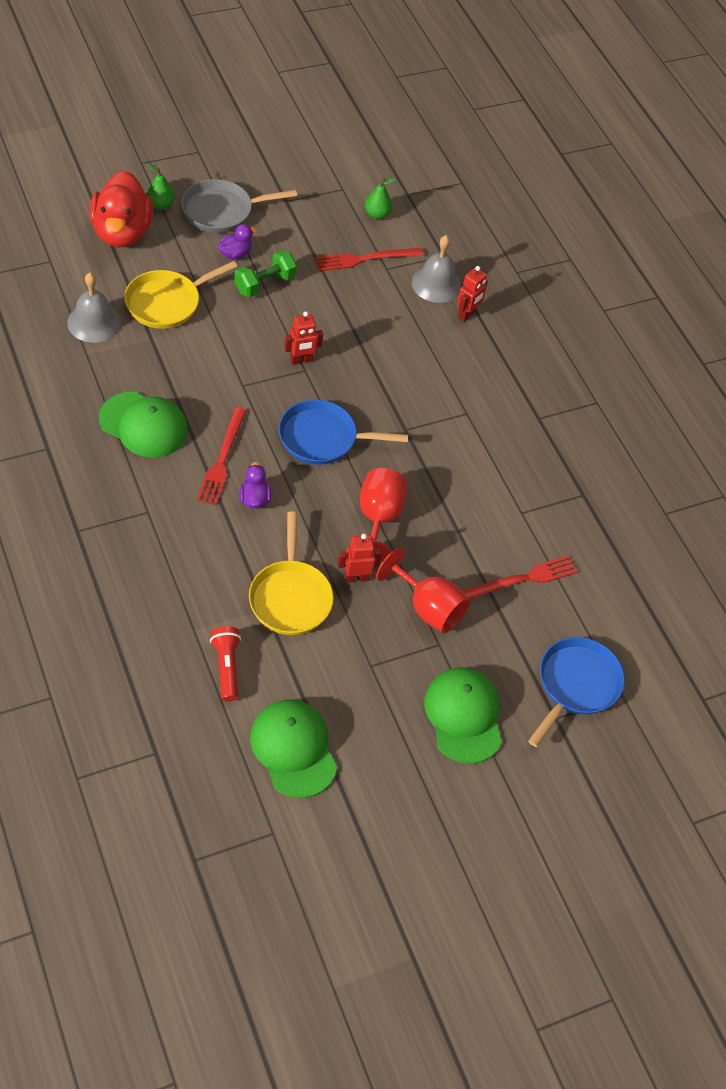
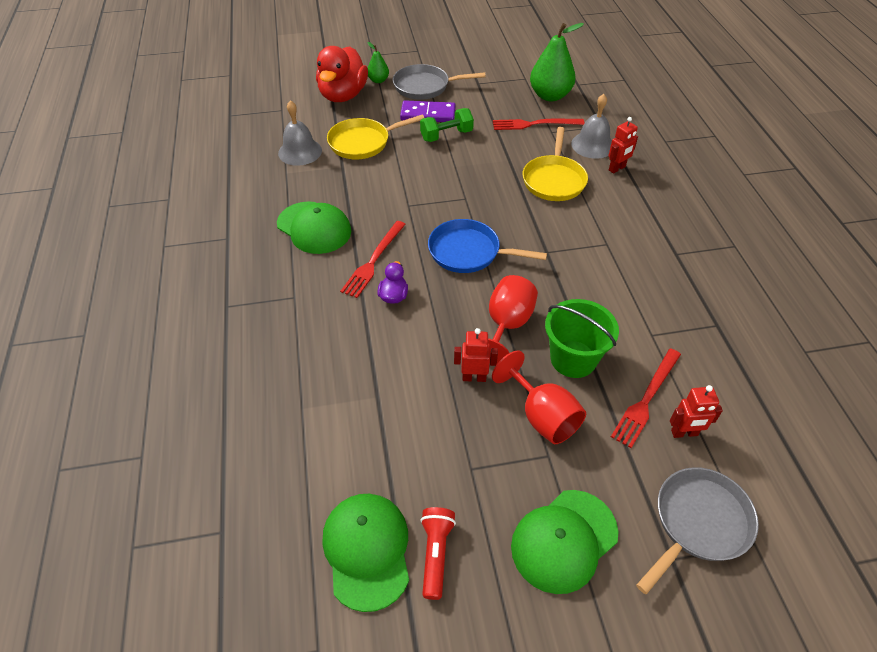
camera: 20 degrees right, 5 degrees down
red flashlight [210,626,241,701] -> red flashlight moved to [420,507,456,600]
purple duck [218,224,257,260] -> purple domino [400,101,456,122]
yellow pan [249,512,334,635] -> yellow pan moved to [523,127,588,201]
red robot [284,311,323,365] -> red robot moved to [670,385,723,438]
green pear [365,178,396,219] -> green pear [530,23,584,101], size x1.96
green cap [424,667,502,764] -> green cap turned 135 degrees counterclockwise [511,490,618,594]
red fork [462,556,578,599] -> red fork turned 135 degrees clockwise [611,348,681,448]
blue pan [528,637,625,747] -> grey pan [636,467,759,594]
none -> green bucket [545,299,619,378]

